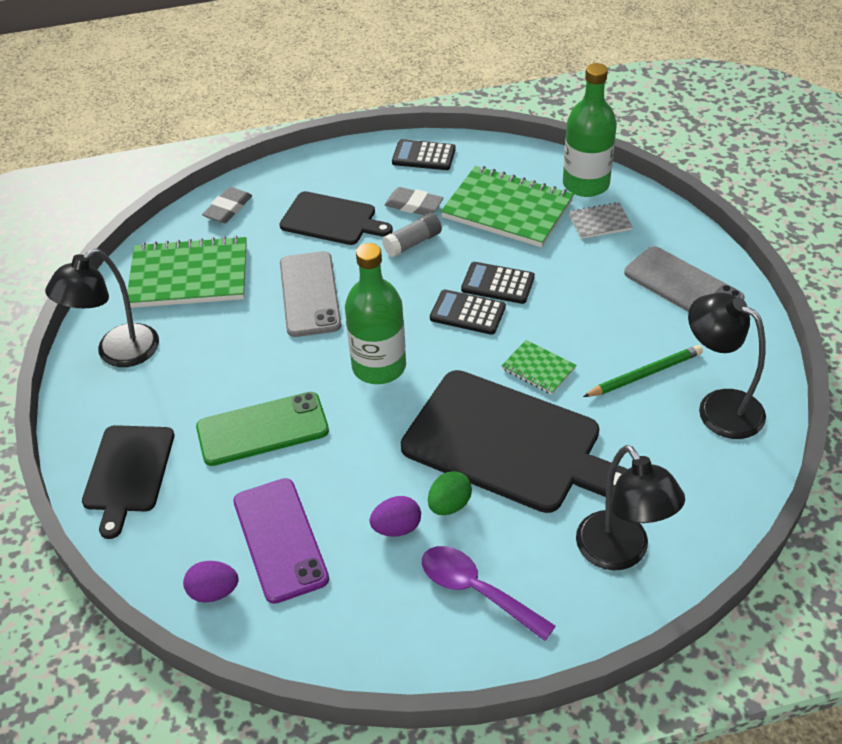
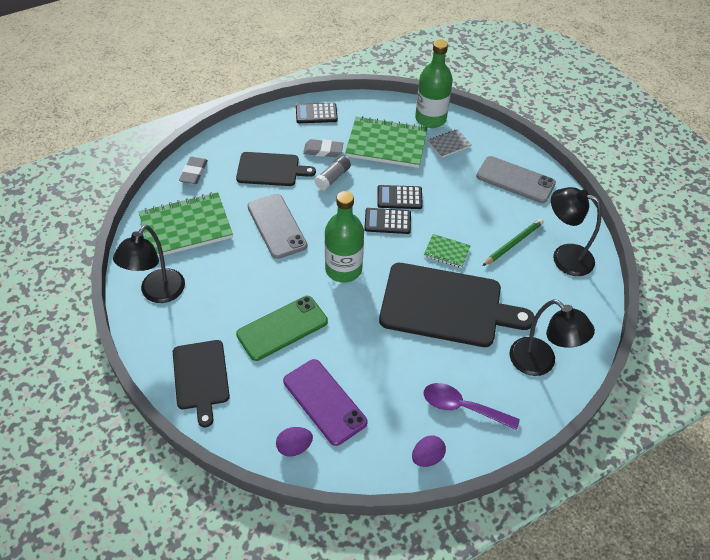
camera: 20 degrees left, 5 degrees up
purple egg [369,496,421,537] -> purple egg moved to [412,436,446,467]
green egg [428,471,472,515] -> none

